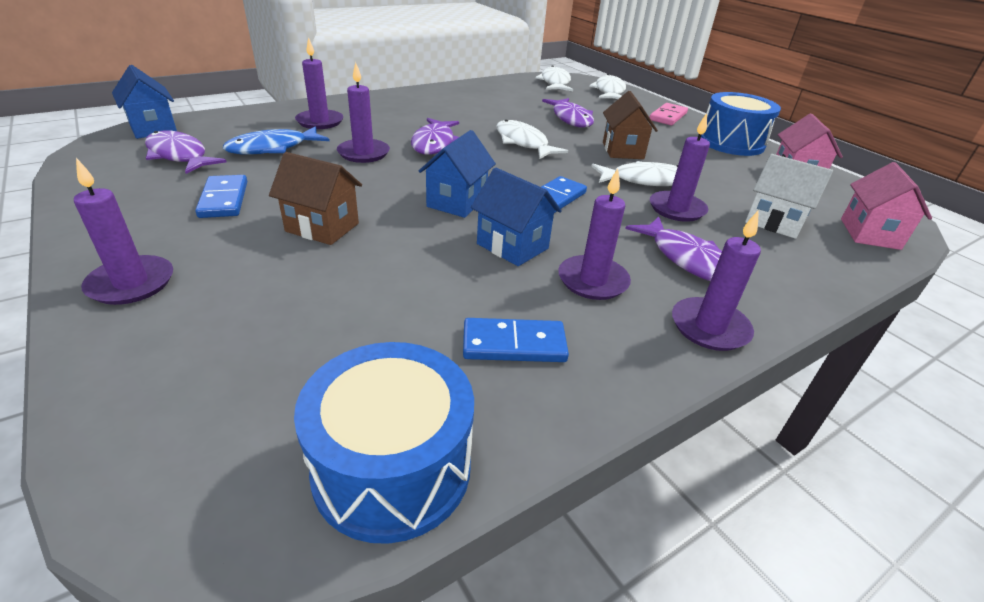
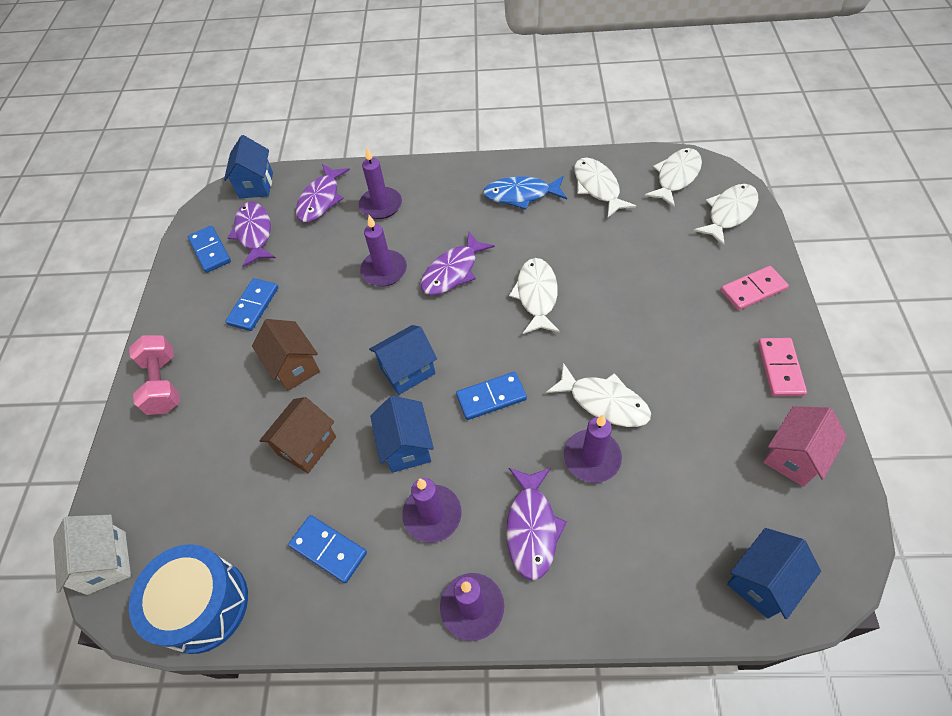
camera: 40 degrees right, 20 degrees up
purple candle [74,158,173,305] -> pink dumbbell [129,335,180,415]
blue fish [223,126,330,155] -> blue fish moved to [483,176,567,209]
purple fish [542,98,594,128] -> purple fish moved to [296,164,350,222]
brown house [603,91,658,159] -> brown house moved to [259,397,336,473]
blue drum [701,92,781,156] -> pink domino [758,338,807,396]
white house [745,154,833,239] -> white house moved to [53,515,131,595]
pink house [841,162,932,250] -> blue house [727,528,821,619]
none -> blue domino [188,226,231,273]
none -> white fish [574,158,636,217]

